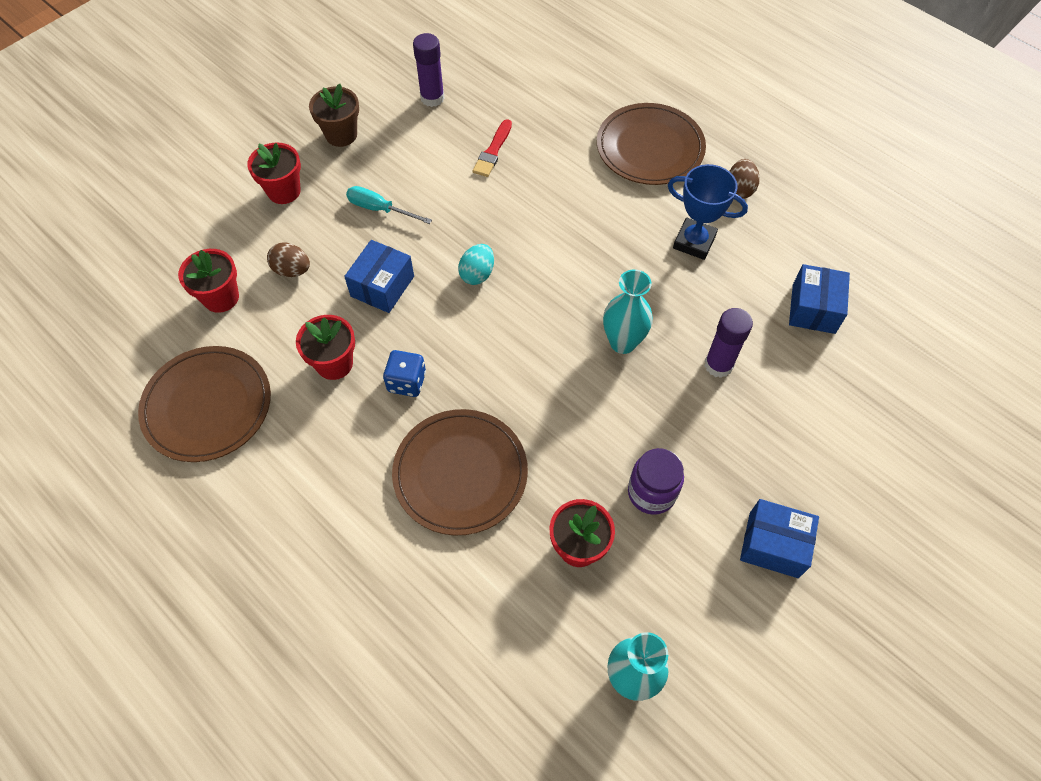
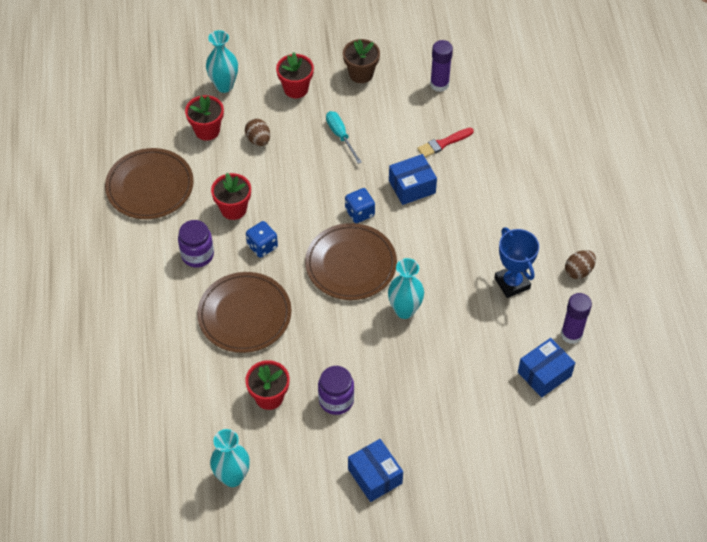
camera: 40 degrees right, 5 degrees down
blue box [344,240,414,313] -> blue box moved to [389,154,437,205]
turquoise egg [458,244,494,285] -> blue dice [345,188,375,223]
brown plate [597,103,706,185] -> brown plate moved to [305,223,397,300]
purple glue stick [704,308,753,378] -> purple glue stick moved to [561,293,592,344]
none -> purple jar [178,220,214,268]
none -> turquoise vase [206,30,238,93]

